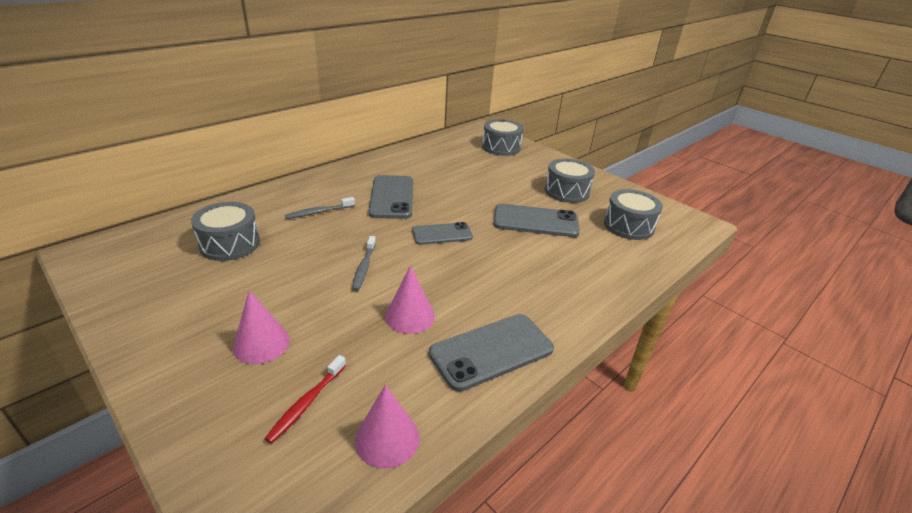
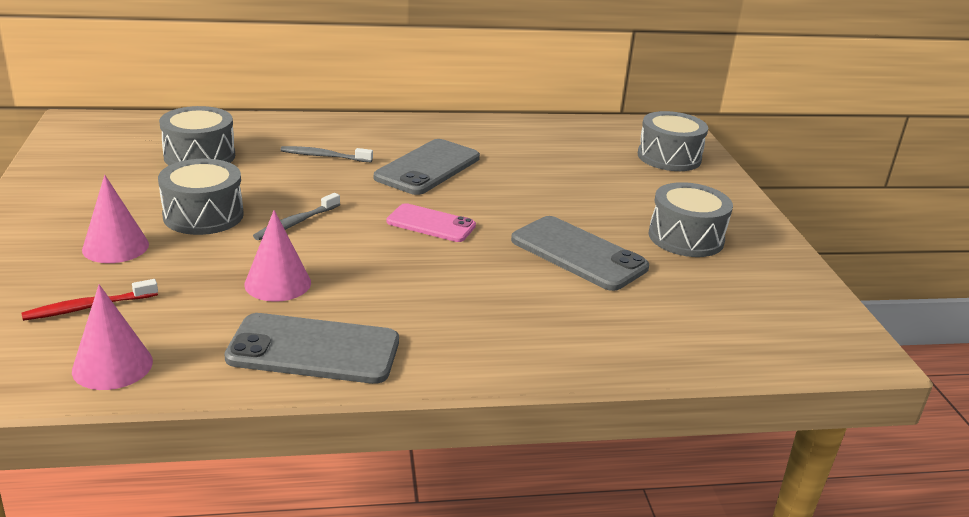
camera: 35 degrees right, 5 degrees down
grey phone [412,222,473,245] -> pink phone [387,203,476,242]
grey drum [604,189,663,240] -> grey drum moved to [158,159,244,235]

